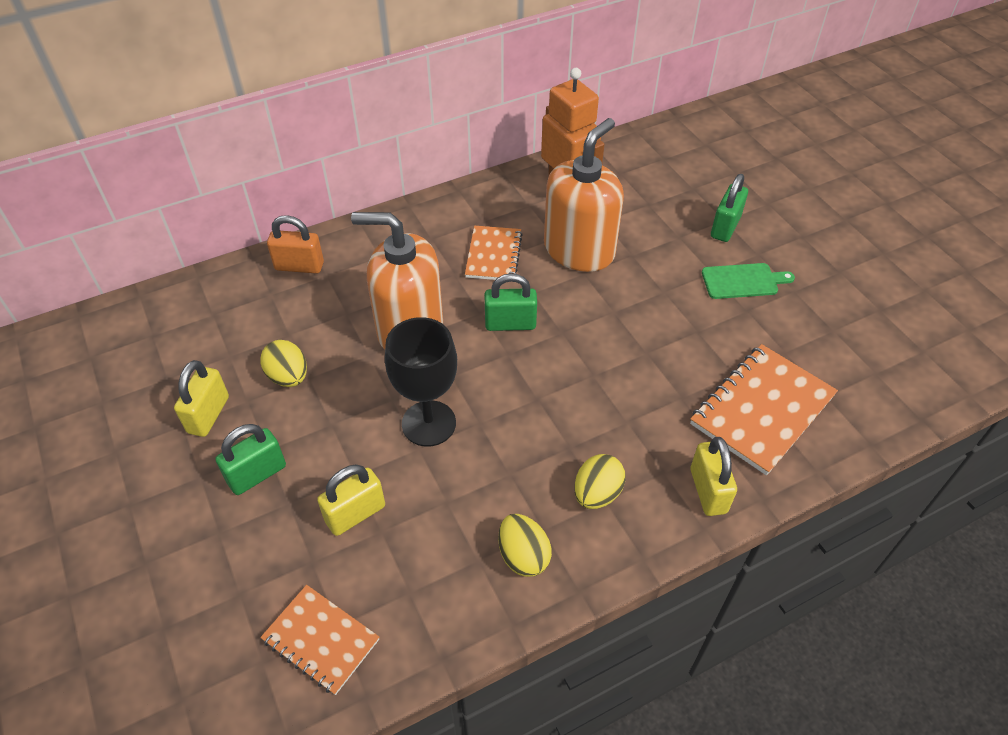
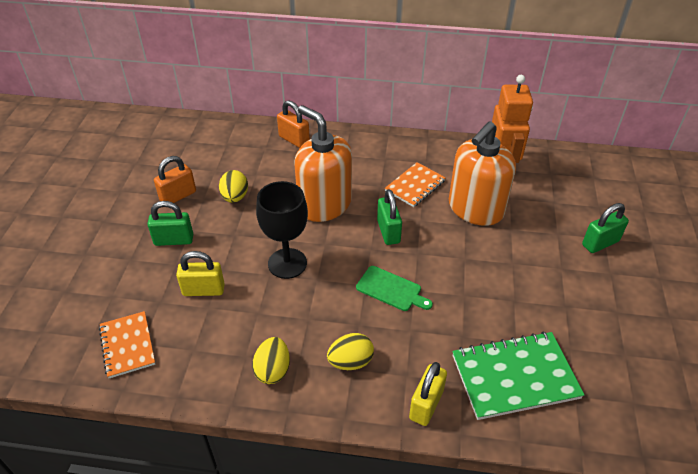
camera: 35 degrees right, 5 degrees down
yellow padlock [174,360,229,437] -> orange padlock [154,156,196,203]
green padlock [484,273,537,331] -> green padlock turned 45 degrees clockwise [377,189,402,245]
orange soap dispenser [544,118,624,272] -> orange soap dispenser turned 150 degrees clockwise [449,121,516,226]
orange notebook [690,344,838,475] -> green notebook [452,331,585,420]
green cutting board [702,263,795,299] -> green cutting board moved to [356,266,433,311]

